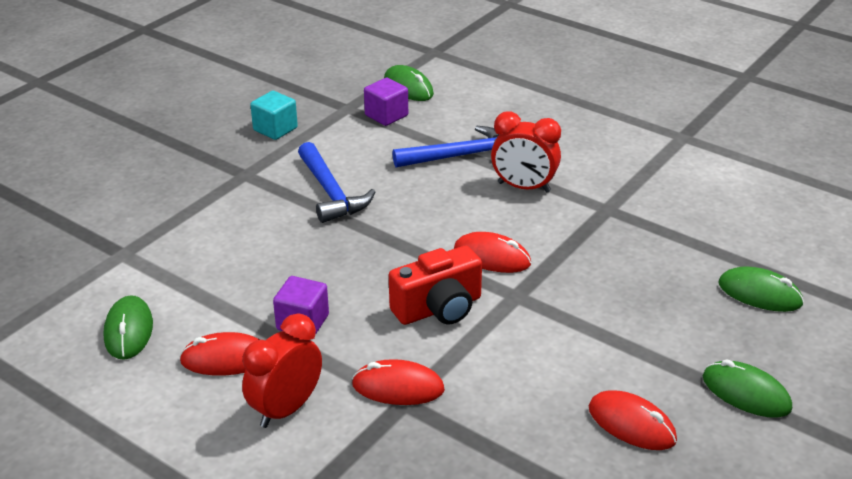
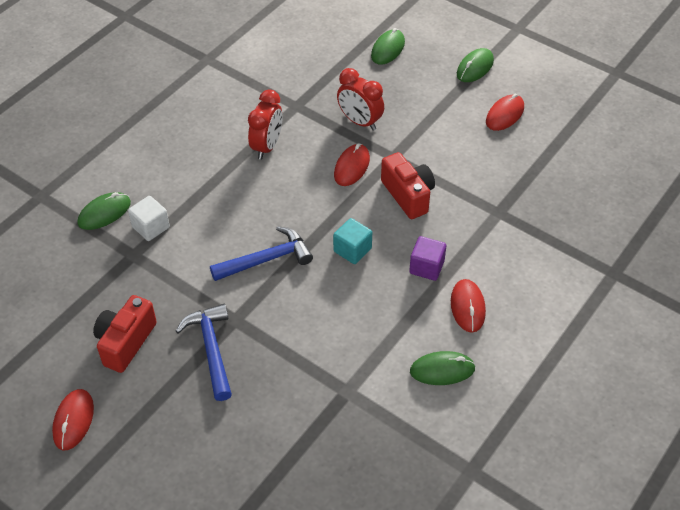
camera: 90 degrees left, 15 degrees up
red clock [242,313,322,428] -> red clock moved to [337,68,384,131]
turquoise cube [250,91,298,140] -> turquoise cube moved to [333,218,372,264]
red mouse [352,359,445,405] -> red mouse moved to [52,389,94,451]
purple cube [364,78,408,126] -> white cube [128,196,170,241]
blue hammer [392,126,499,167] -> blue hammer moved to [176,304,232,401]
none -> red camera [93,295,157,373]

